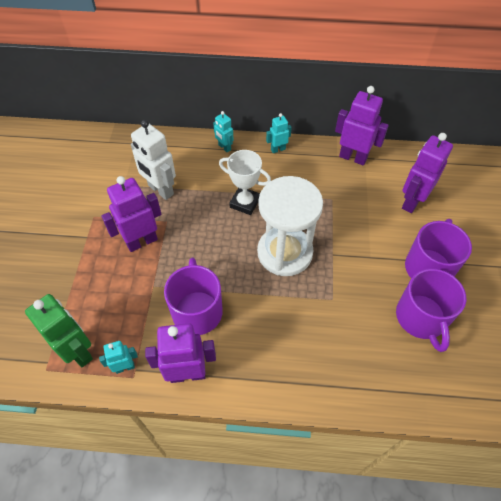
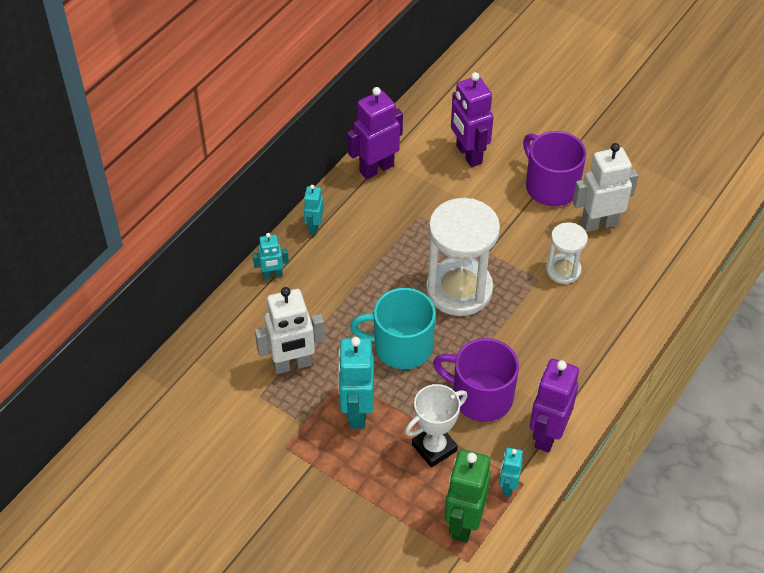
camera: 60 degrees left, 5 degrees down
green robot [25,294,93,367] -> green robot turned 60 degrees counterclockwise [444,449,491,543]
purple robot [101,176,162,252] -> turquoise robot [338,337,374,429]
white trophy [219,150,271,215] -> white trophy moved to [405,384,468,467]
purple mug [396,269,466,352] -> white robot [573,143,638,232]
none -> turquoise mug [350,288,436,369]
none -> white hourglass [546,222,588,284]

